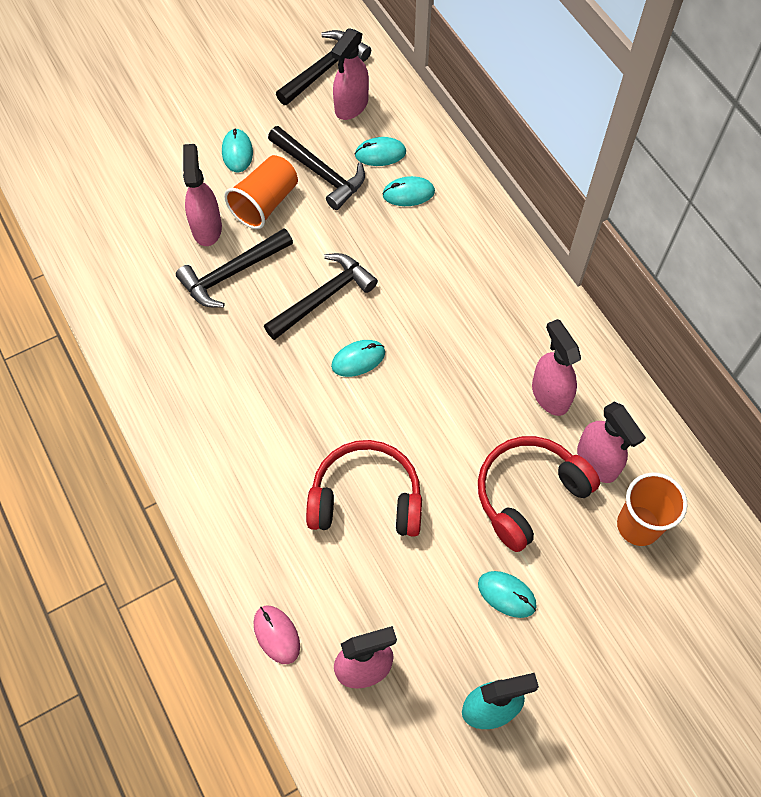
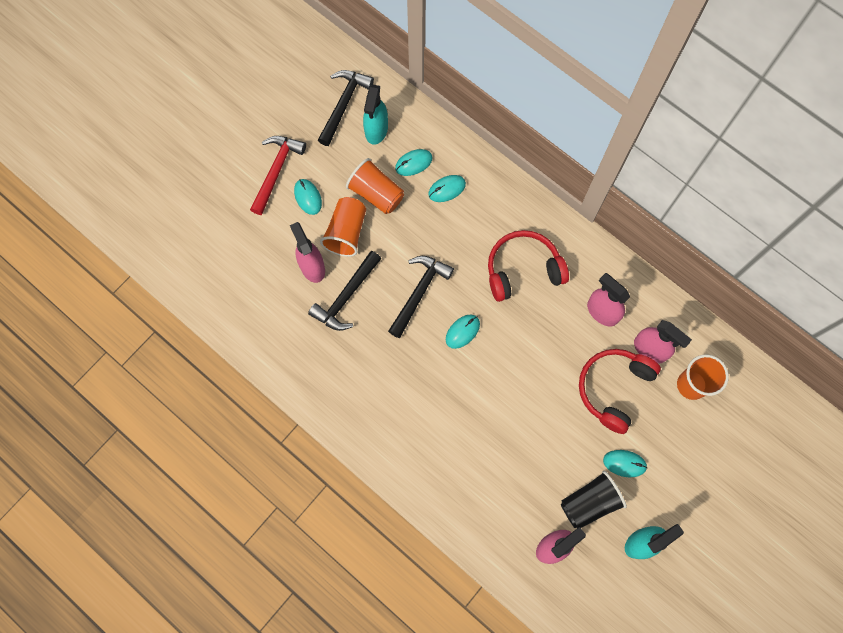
camera: 20 degrees left, 10 degrees up
pink mouse [254,606,300,664] -> none
black hammer [268,126,365,210] -> orange cup [346,158,404,214]
red headphones [306,440,422,537] -> red headphones moved to [488,230,569,302]
pink spray bottle [331,28,369,120] -> turquoise spray bottle [363,84,388,145]
none -> red hammer [250,136,306,215]
none -> black cup [561,471,627,528]

